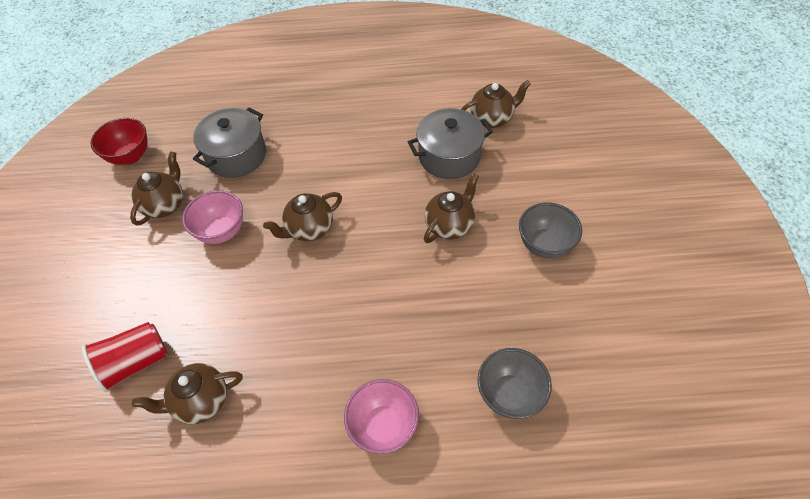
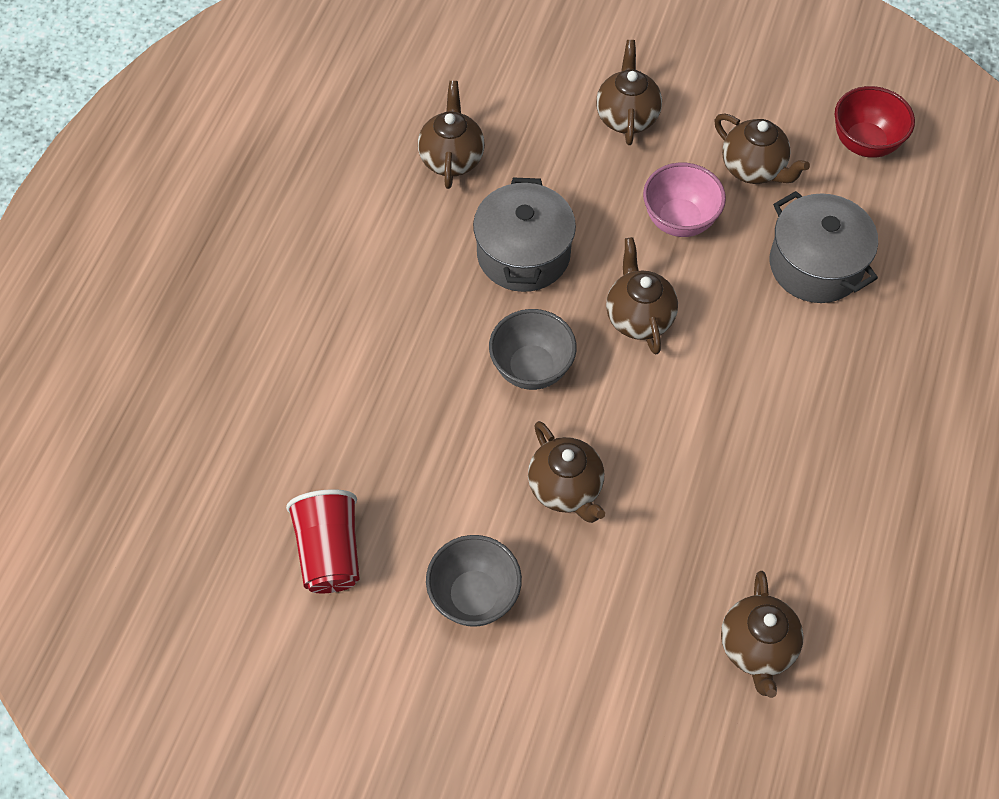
camera: 110 degrees right, 5 degrees up
red cup [82,322,167,392] -> red cup moved to [286,489,360,593]
pink bowl [344,379,419,454] -> none
grey pot [408,108,493,179] -> grey pot moved to [473,177,576,292]
grey bowl [478,348,552,419] -> grey bowl moved to [489,309,577,390]
none -> brown teapot [596,40,662,145]

